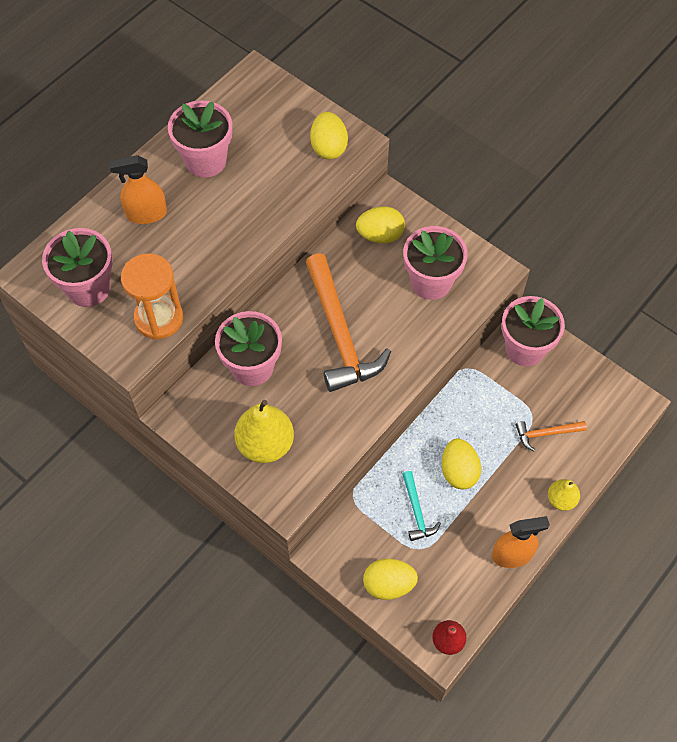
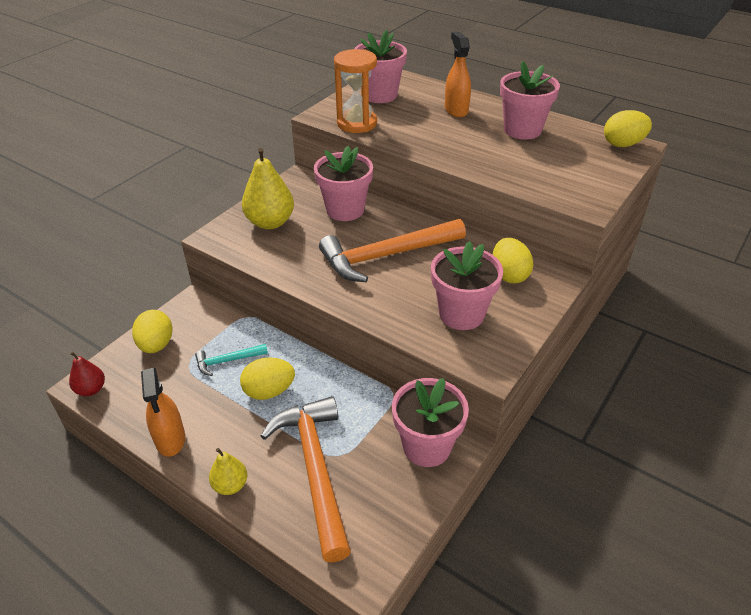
camera: 85 degrees right, 20 degrees down
yellow egg [310,112,348,159] -> yellow egg moved to [604,110,652,147]
orange hammer [516,421,587,451] -> orange hammer [261,396,351,563], size x2.14

